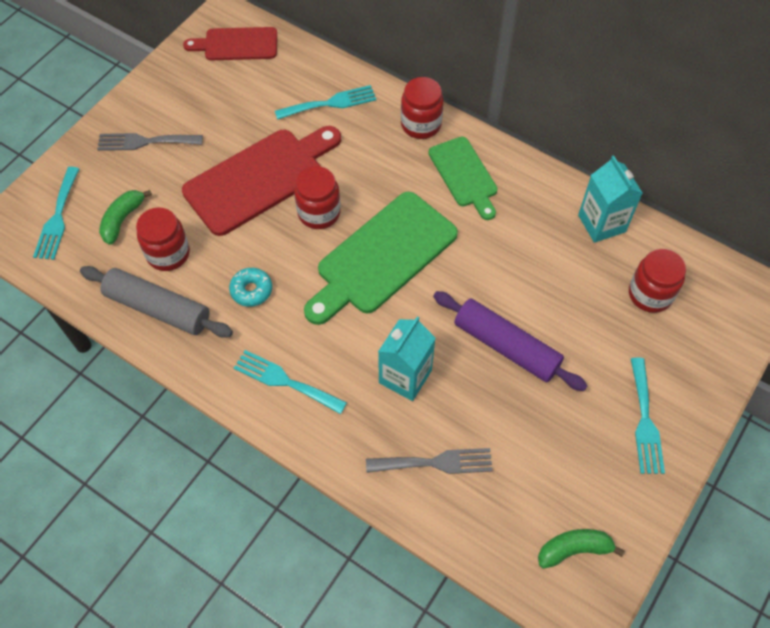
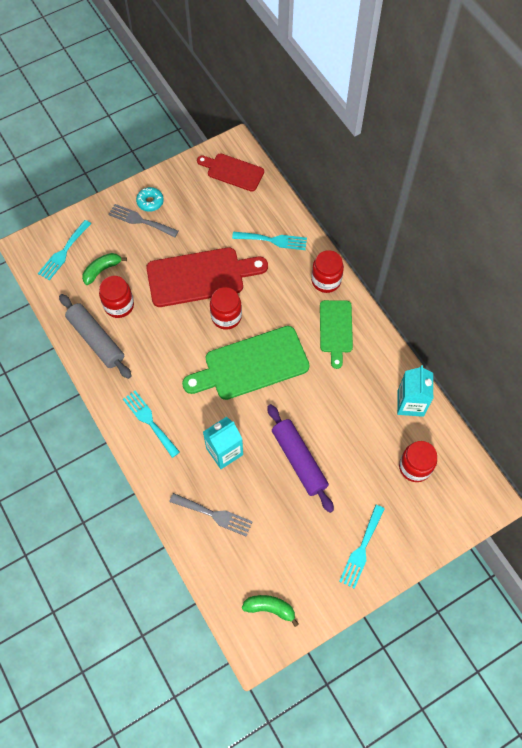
camera: 25 degrees right, 5 degrees up
turquoise donut [229,268,272,307] -> turquoise donut moved to [136,187,164,212]

